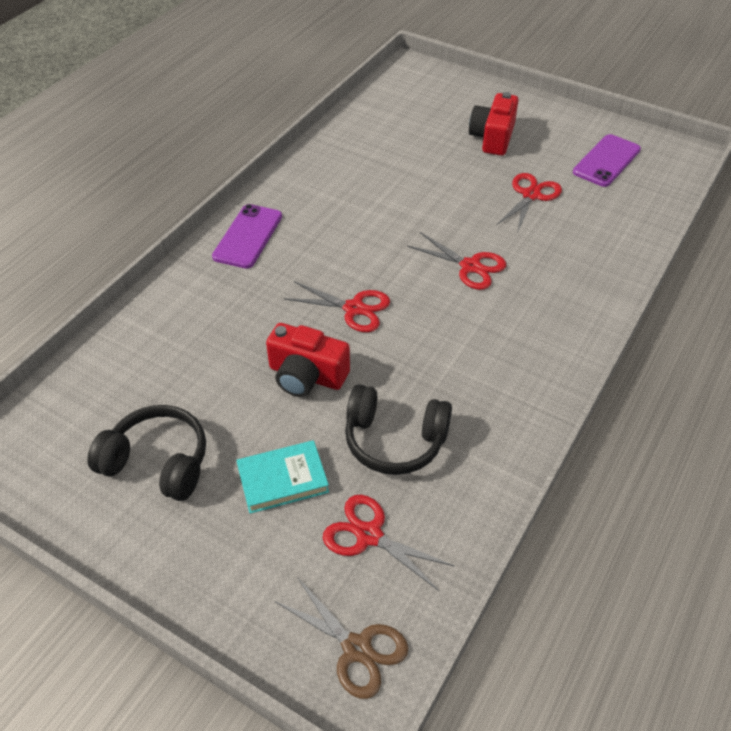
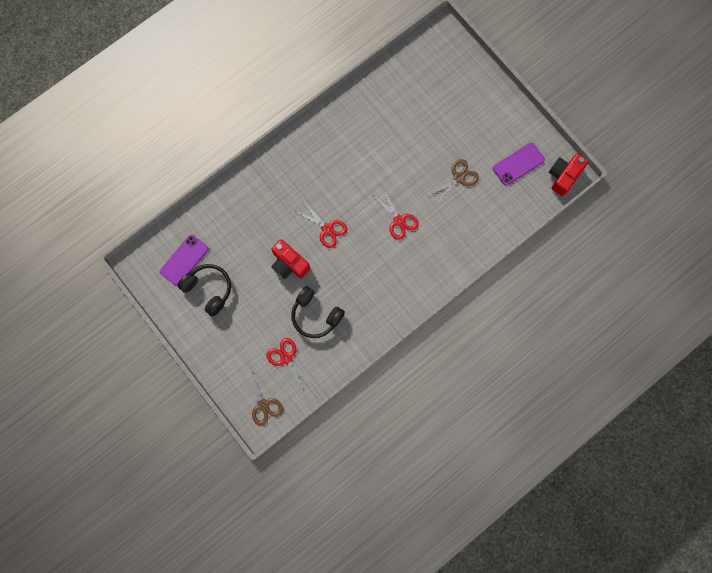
camera: 20 degrees right, 30 degrees up
purple phone [212,204,282,269] -> purple phone moved to [160,235,209,286]
turquoise book [236,440,329,514] -> none
red camera [469,92,519,156] -> red camera moved to [549,154,588,196]
red scissors [496,173,562,233] -> brown scissors [427,159,479,205]

